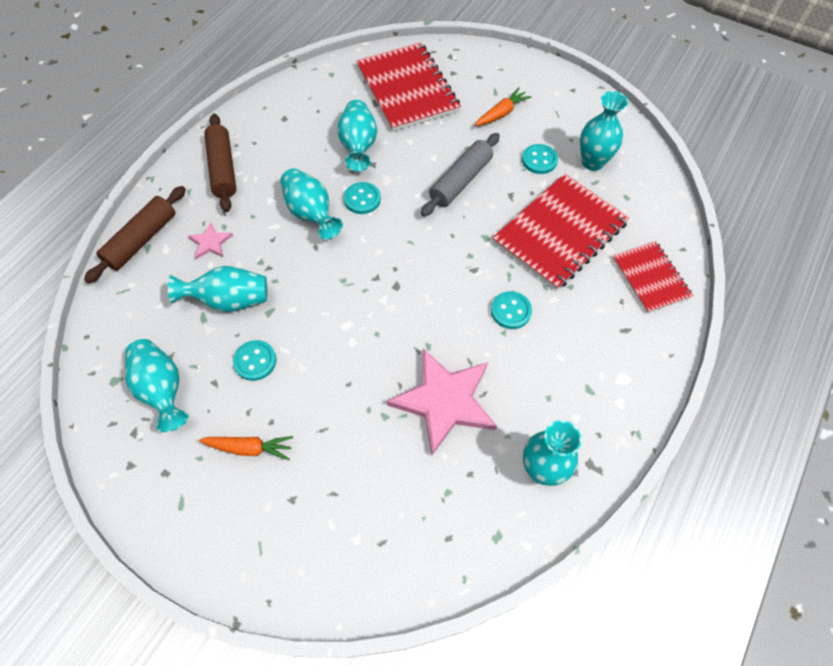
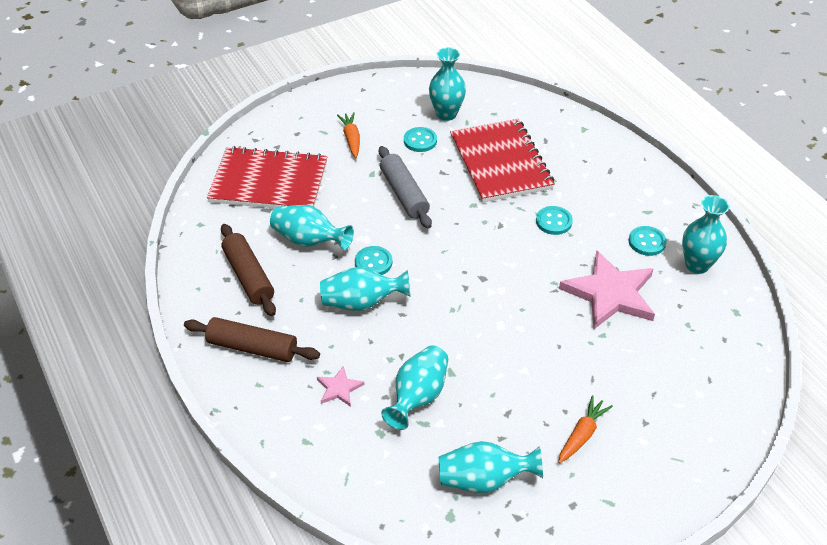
camera: 60 degrees left, 15 degrees down
brown rolling pin [84,186,186,284] -> brown rolling pin moved to [221,224,276,316]
turquoise button [233,340,276,381] -> turquoise button moved to [628,226,667,256]
red notebook [612,241,693,313] -> none

